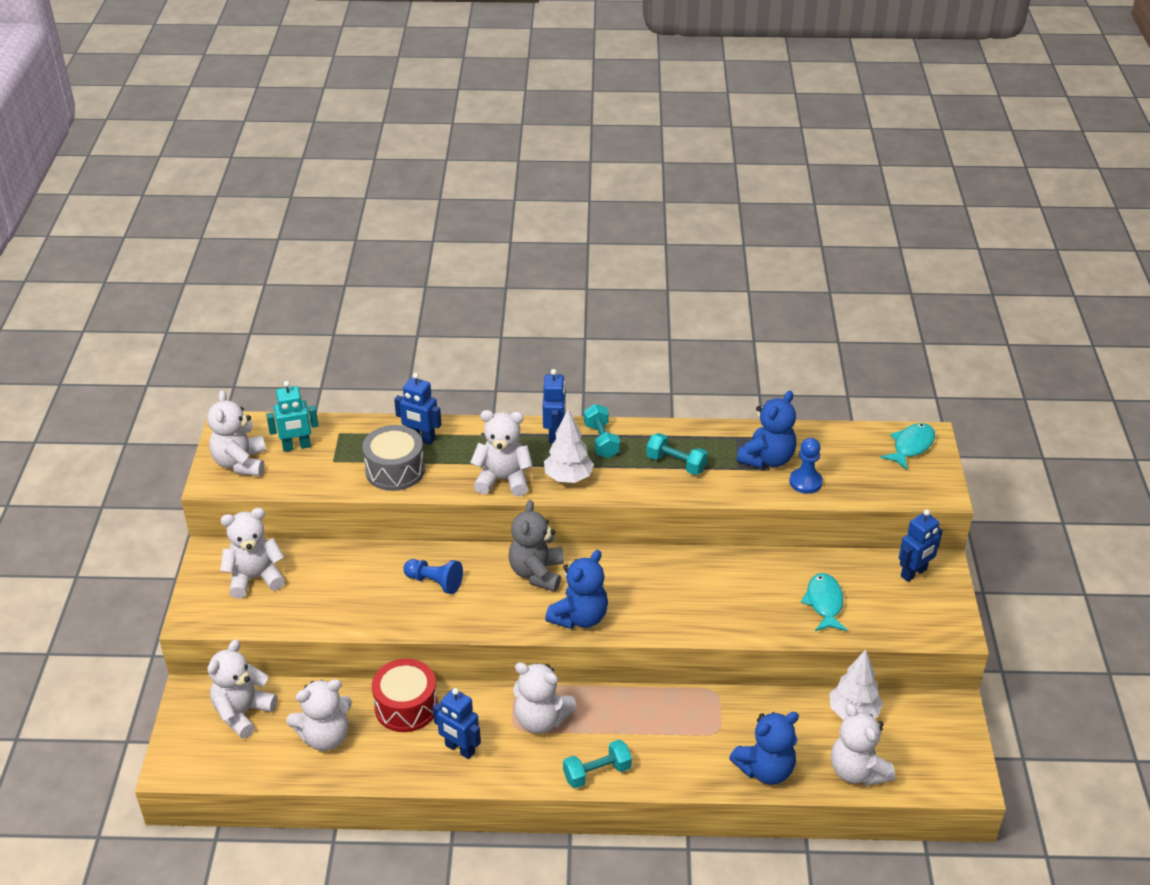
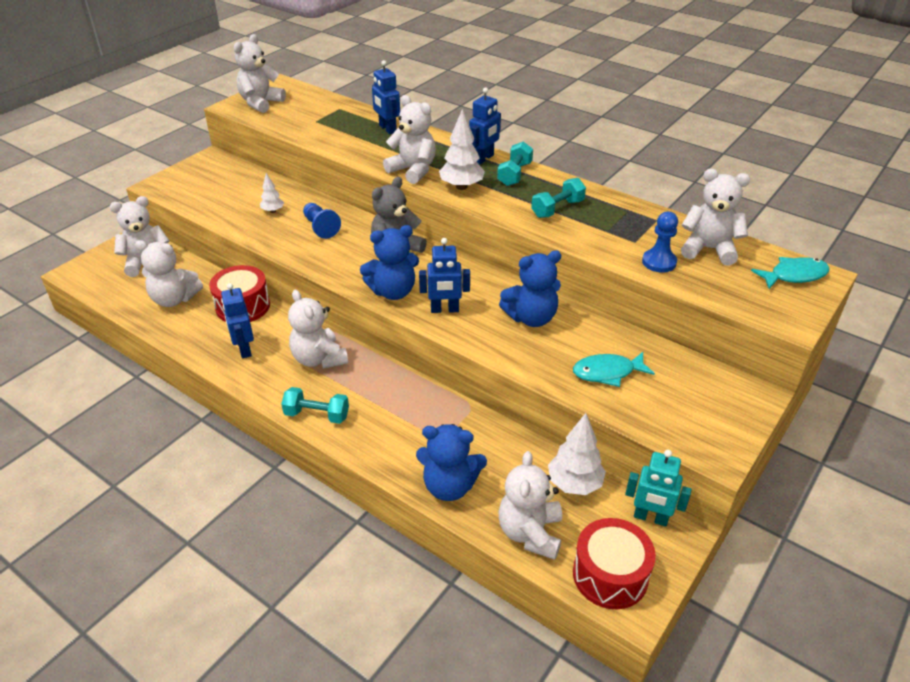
camera: 35 degrees right, 0 degrees up
white teddy bear [220,508,285,598] -> white teddy bear moved to [681,169,750,265]
turquoise robot [266,381,319,452] -> turquoise robot moved to [625,450,692,526]
grey drum [362,425,425,491] -> none
turquoise dumbbell [646,433,708,475] -> turquoise dumbbell turned 75 degrees clockwise [531,178,586,218]
blue teddy bear [737,391,796,468] -> blue teddy bear moved to [499,250,561,327]
turquoise fish [801,573,847,631] -> turquoise fish turned 135 degrees counterclockwise [573,352,655,387]
blue robot [899,509,943,582] -> blue robot moved to [419,238,470,313]
none -> white tree [260,173,284,213]
none -> red drum [573,518,656,609]

